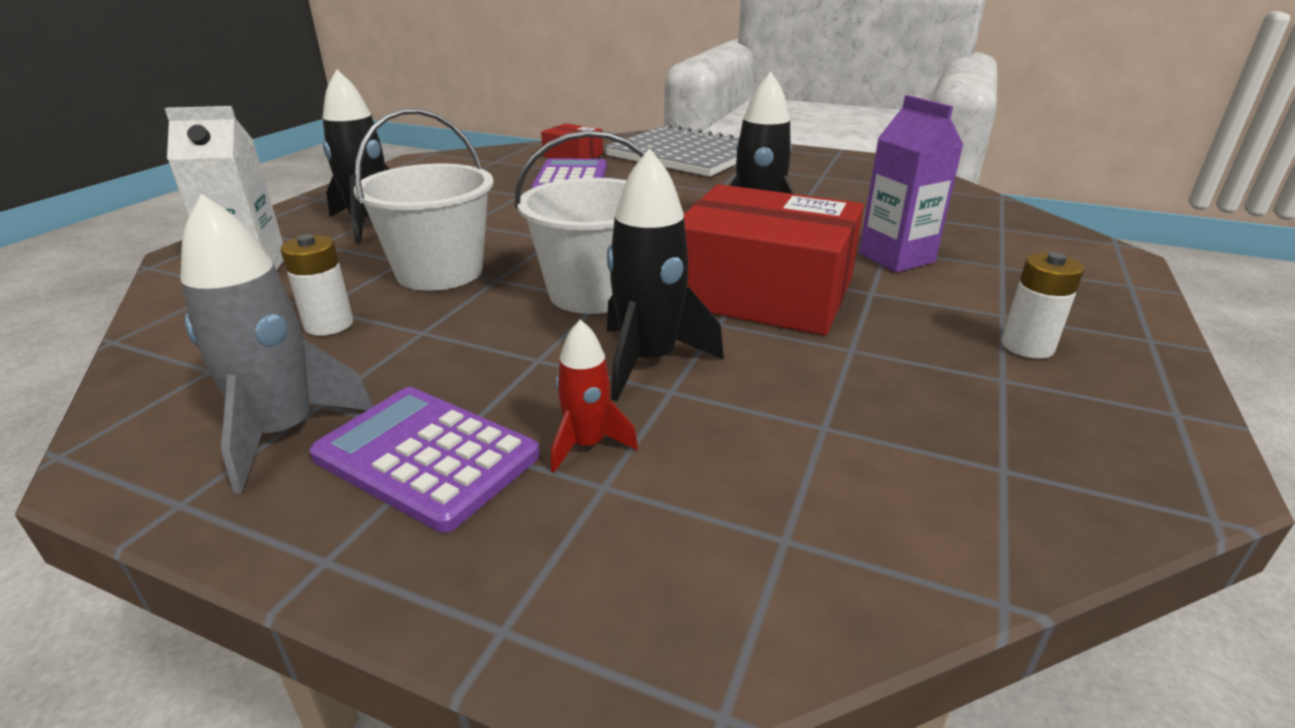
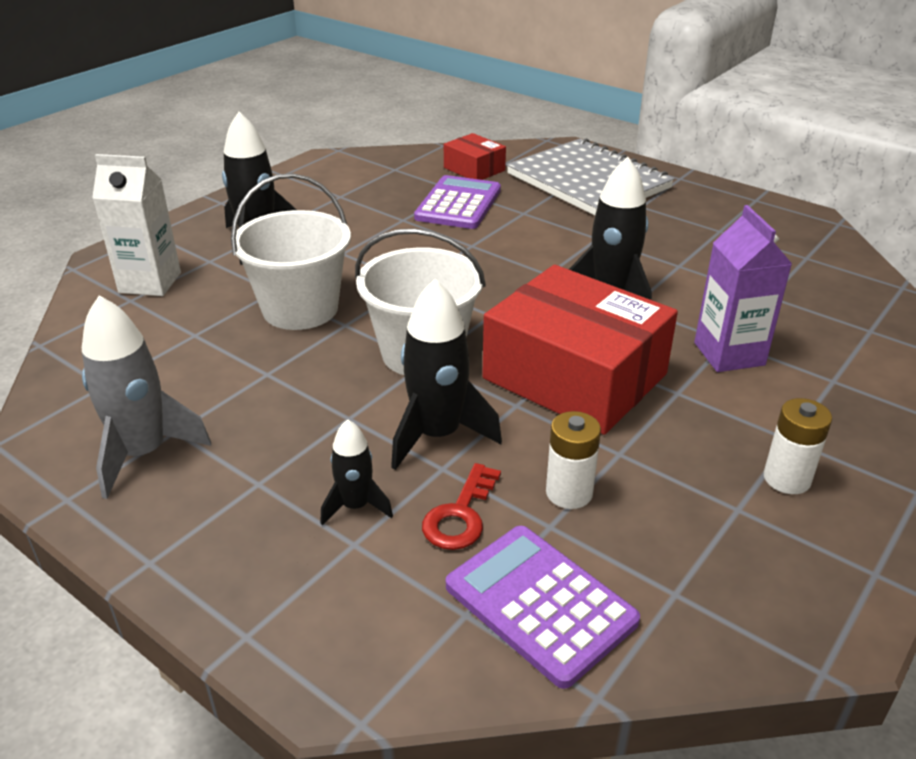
camera: 15 degrees right, 5 degrees up
white battery [281,234,353,336] -> white battery moved to [546,411,601,509]
purple calculator [310,387,540,533] -> purple calculator moved to [446,526,640,689]
red rocket [551,319,638,473] -> black rocket [320,419,393,525]
none -> red key [422,463,501,550]

